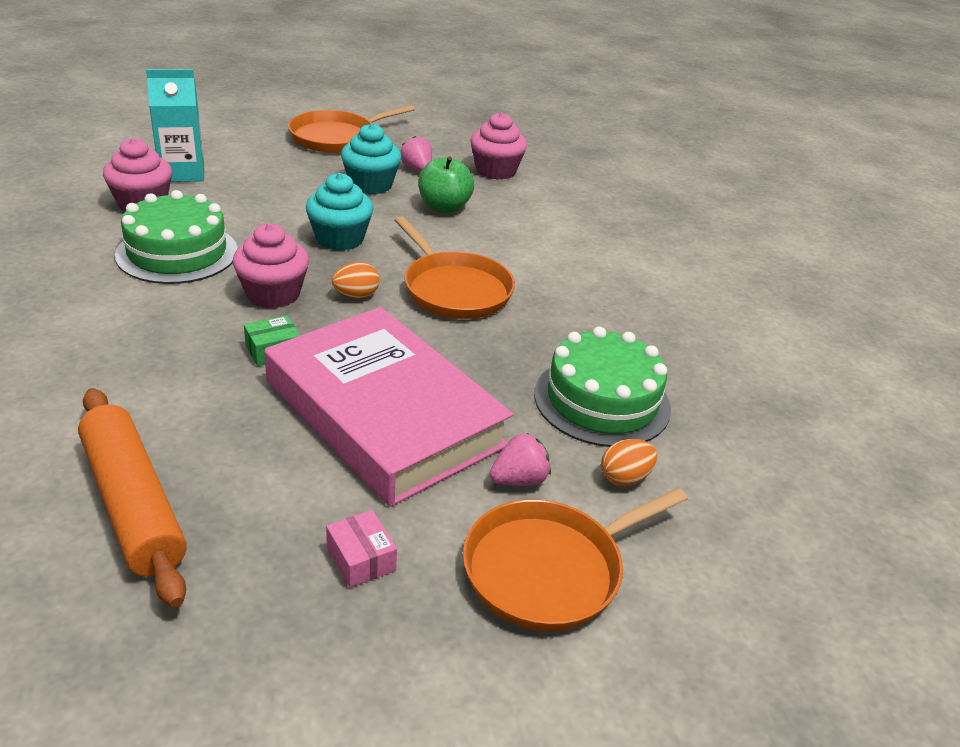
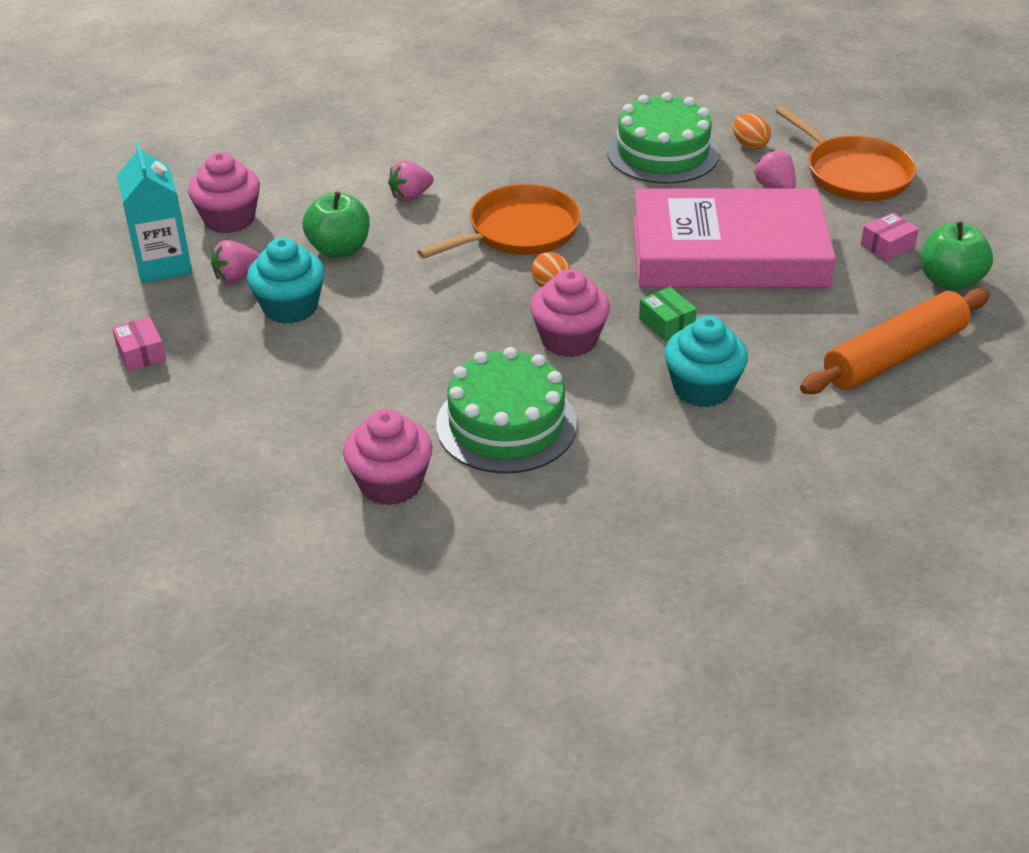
camera: 90 degrees left, 5 degrees up
turquoise carton [146,69,204,182] -> turquoise carton moved to [117,141,192,283]
pink book [264,307,513,507] -> pink book turned 45 degrees clockwise [633,189,836,288]
orange pan [288,105,415,153] -> pink box [112,317,166,372]
turquoise cupcake [306,173,373,251] -> turquoise cupcake moved to [664,316,748,407]
none -> pink strawberry [388,161,434,201]
none -> green apple [921,221,993,291]

